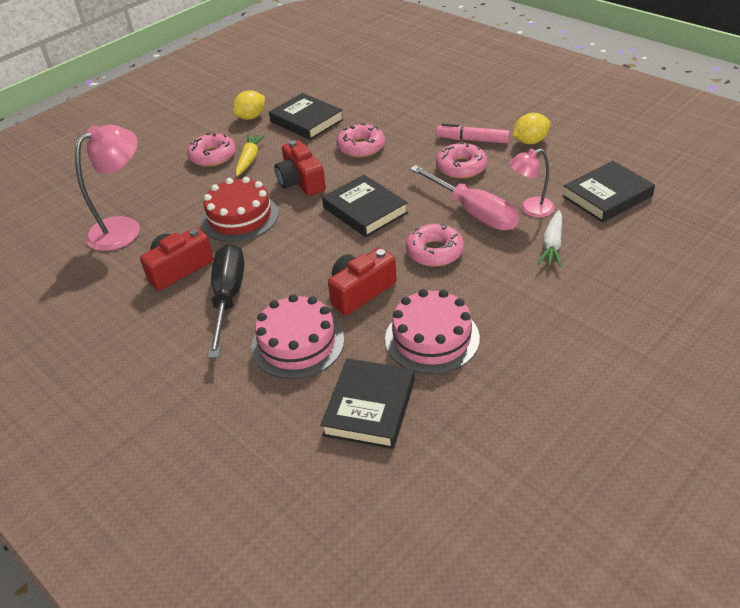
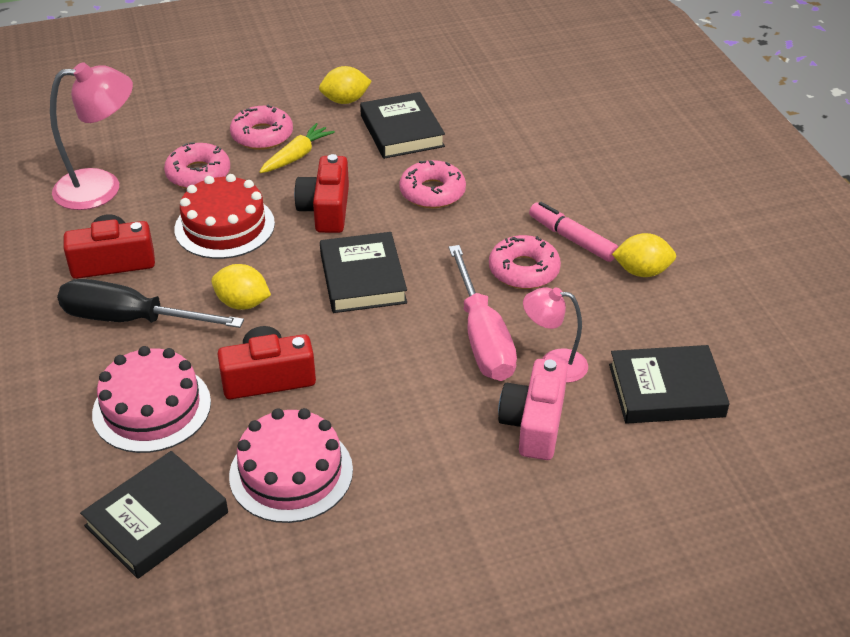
camera: 25 degrees right, 0 degrees up
black screwdriver [208,244,245,358] -> black screwdriver turned 105 degrees counterclockwise [57,279,244,328]
pink donut [406,223,464,267] -> pink donut moved to [164,142,230,189]
white carrot [537,210,562,267] -> pink camera [498,359,568,460]
none -> yellow lemon [211,264,271,310]

